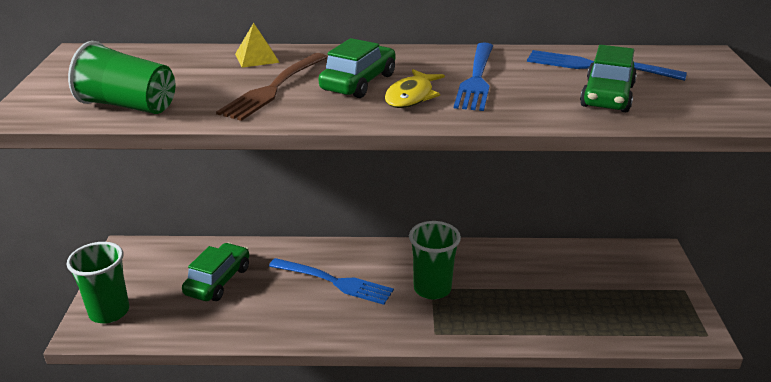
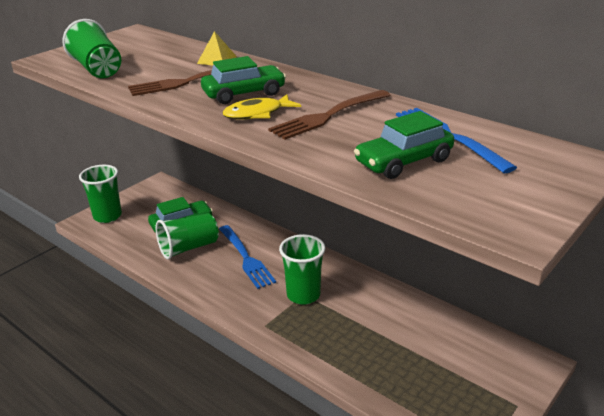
camera: 40 degrees right, 0 degrees up
blue fork [454,42,493,111] -> brown fork [268,90,390,140]
none -> green cup [156,213,219,260]

